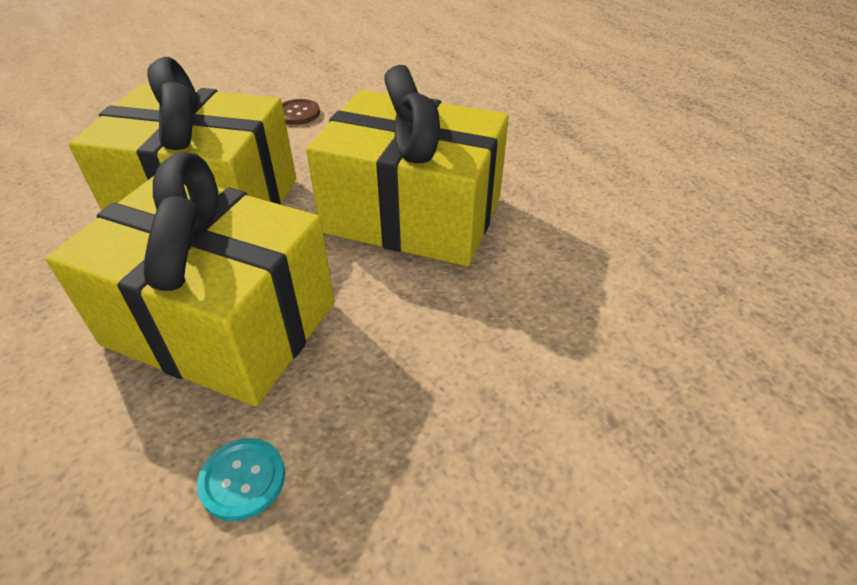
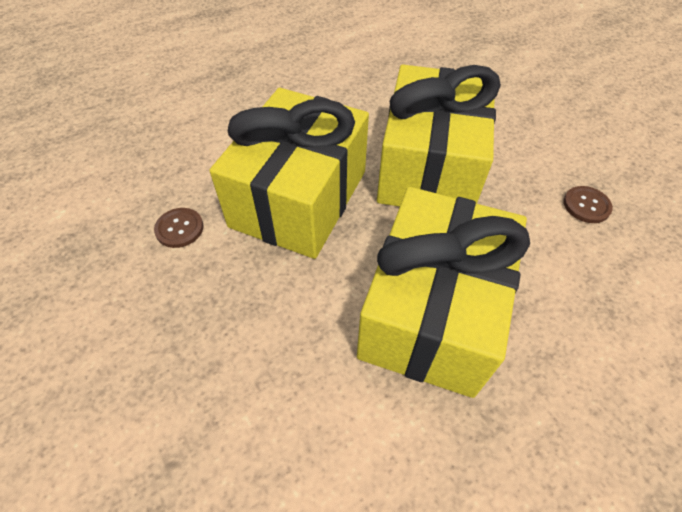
camera: 90 degrees right, 10 degrees up
turquoise button [197,438,285,521] -> brown button [154,208,204,248]

